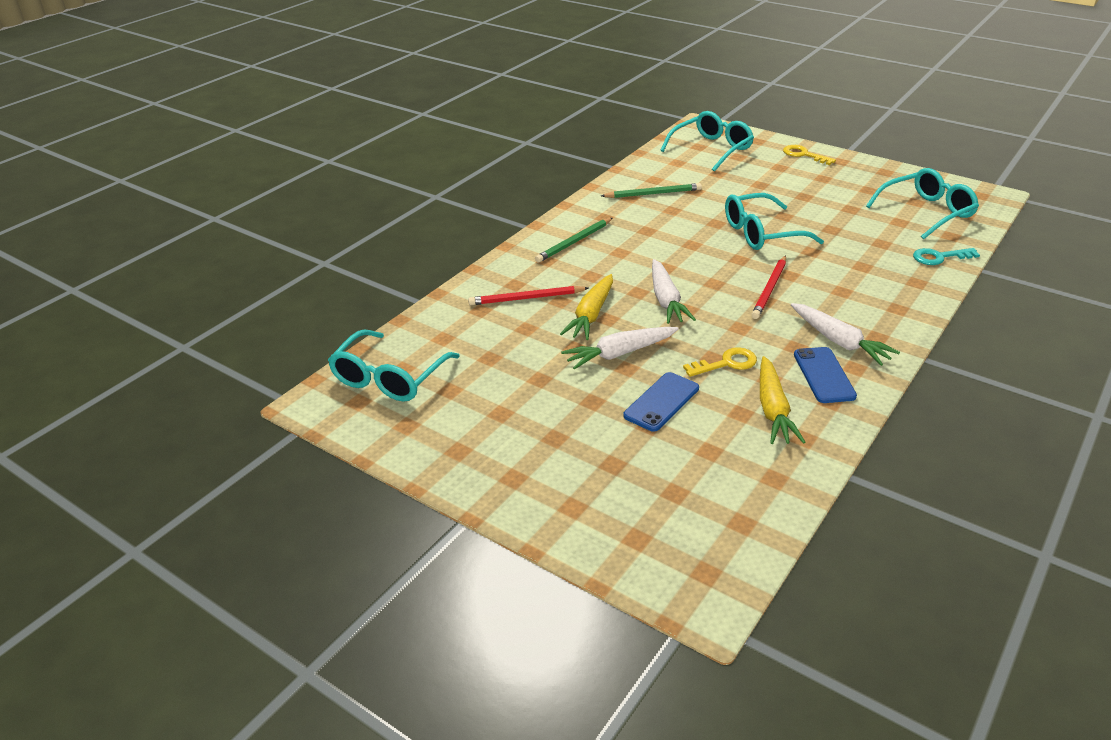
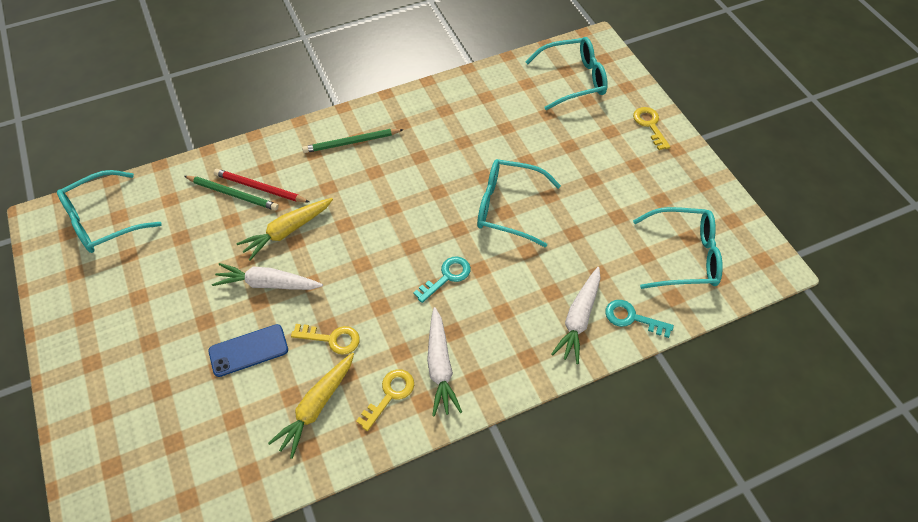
camera: 30 degrees right, 20 degrees up
green pencil [601,183,702,198] -> green pencil moved to [184,176,279,211]
white carrot [652,259,696,324] -> white carrot moved to [551,267,601,364]
red pencil [751,255,786,319] -> turquoise key [413,256,471,303]
blue phone [794,347,857,403] -> yellow key [356,369,414,431]

